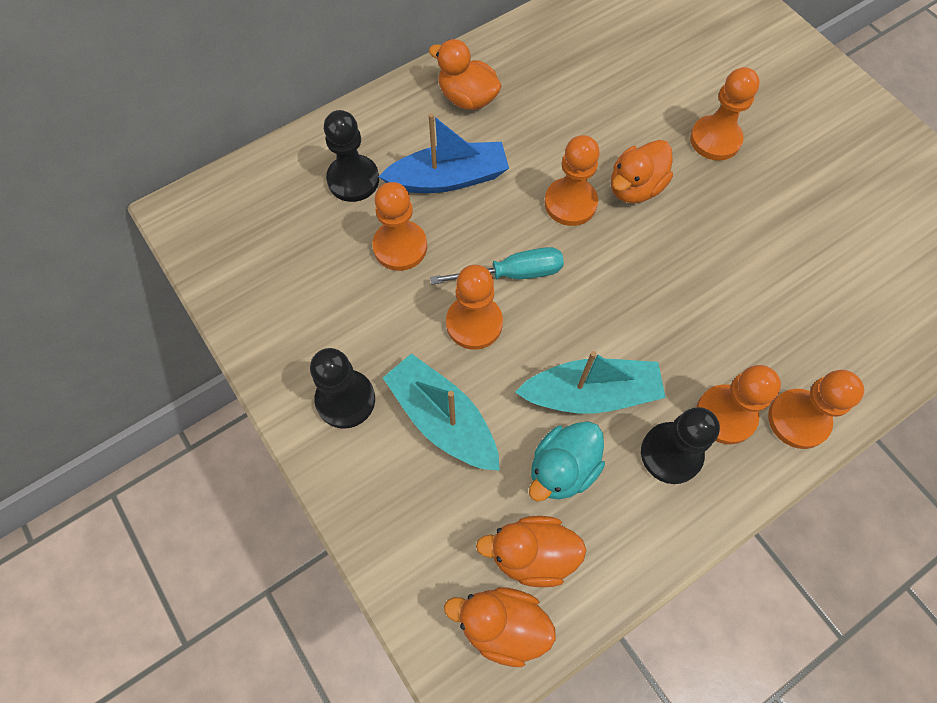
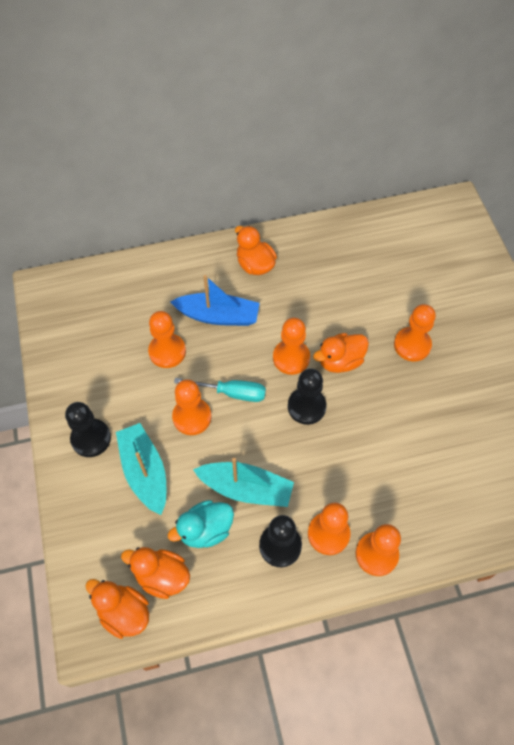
camera: 20 degrees right, 5 degrees down
black pawn [324,110,379,202] -> black pawn moved to [288,368,327,425]

